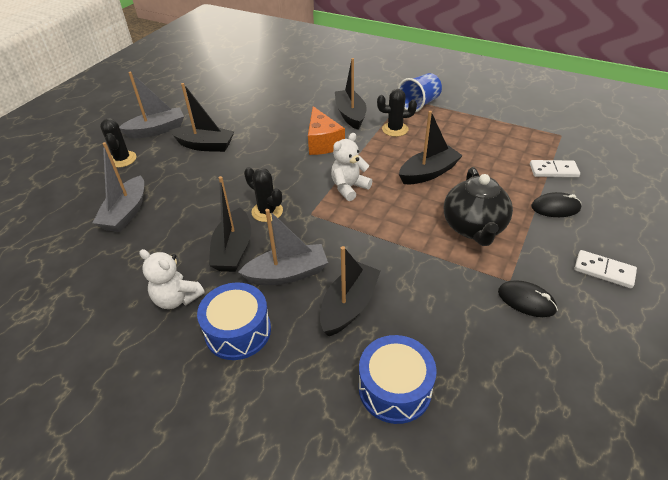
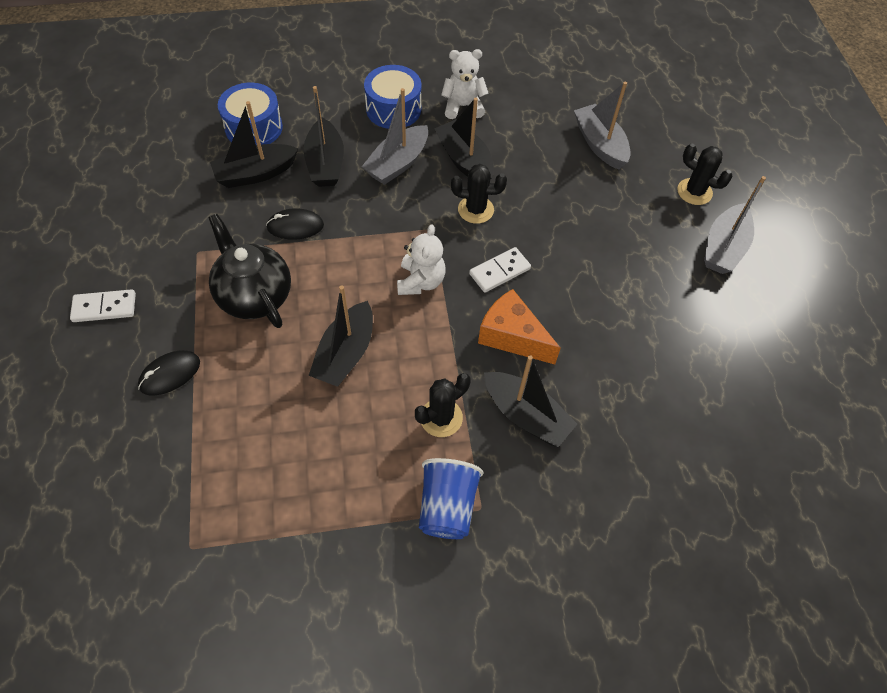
camera: 140 degrees right, 15 degrees up
black boat [169,83,234,152] -> black boat moved to [210,101,298,188]
black mouse [498,280,558,317] -> black mouse moved to [266,208,324,240]
white domino [530,160,580,177] -> white domino moved to [469,247,531,292]

